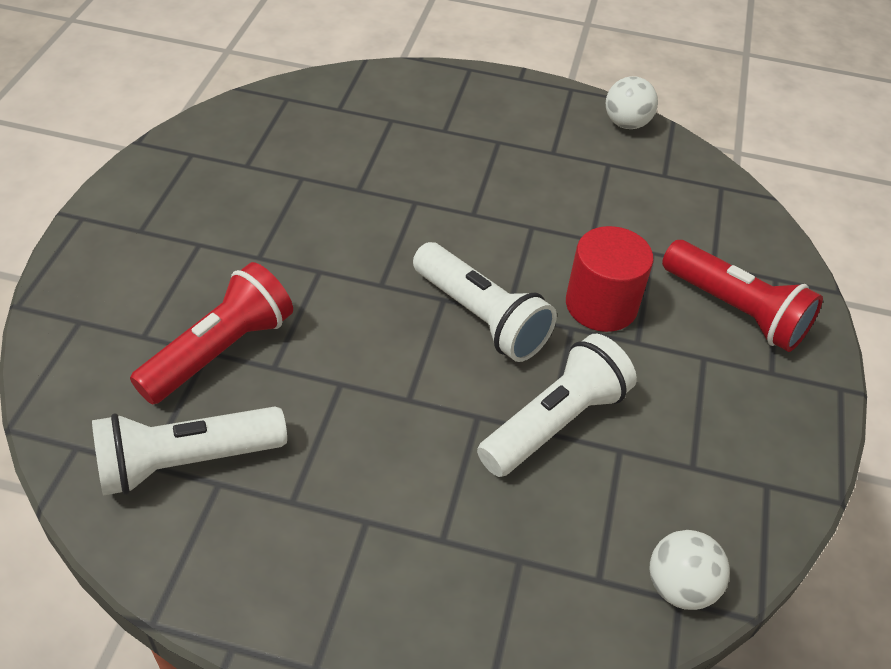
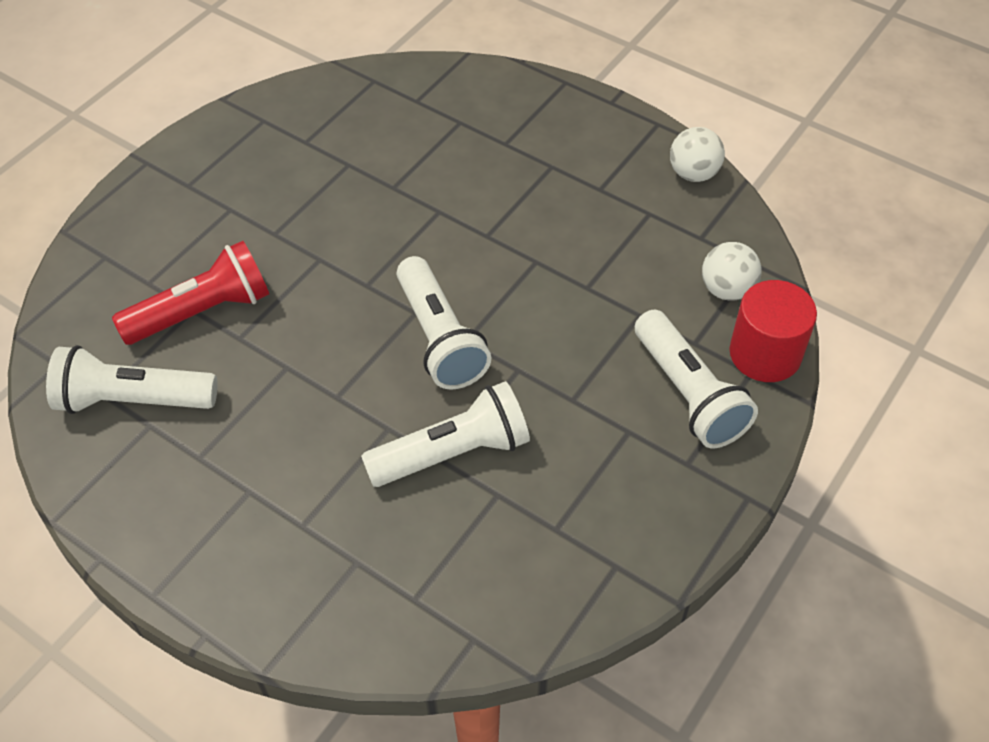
camera: 25 degrees right, 5 degrees up
red cylinder [566,226,654,332] -> red cylinder moved to [729,280,817,382]
white ball [649,530,730,610] -> white ball moved to [702,242,762,301]
red flashlight [662,240,823,352] -> white flashlight [635,310,758,448]

